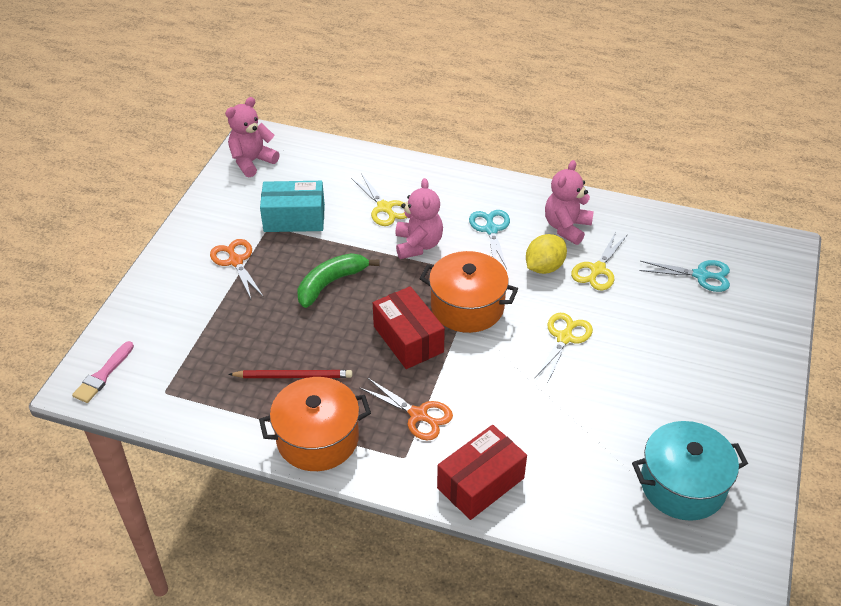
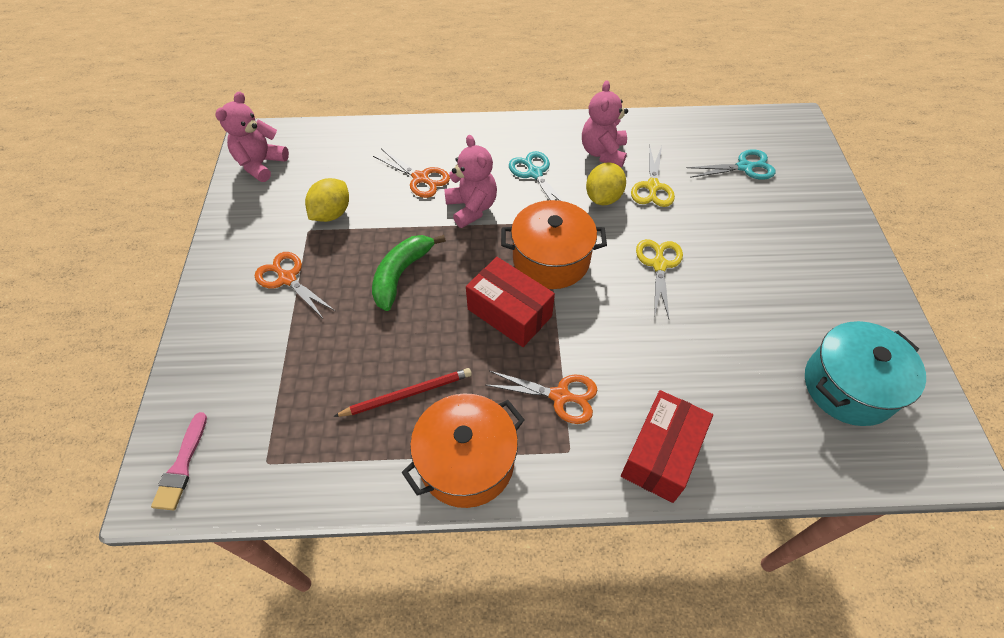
camera: 20 degrees left, 10 degrees up
turquoise box [260,181,325,232] -> yellow lemon [305,178,349,222]
yellow scissors [351,173,407,226] -> orange scissors [373,149,450,198]

